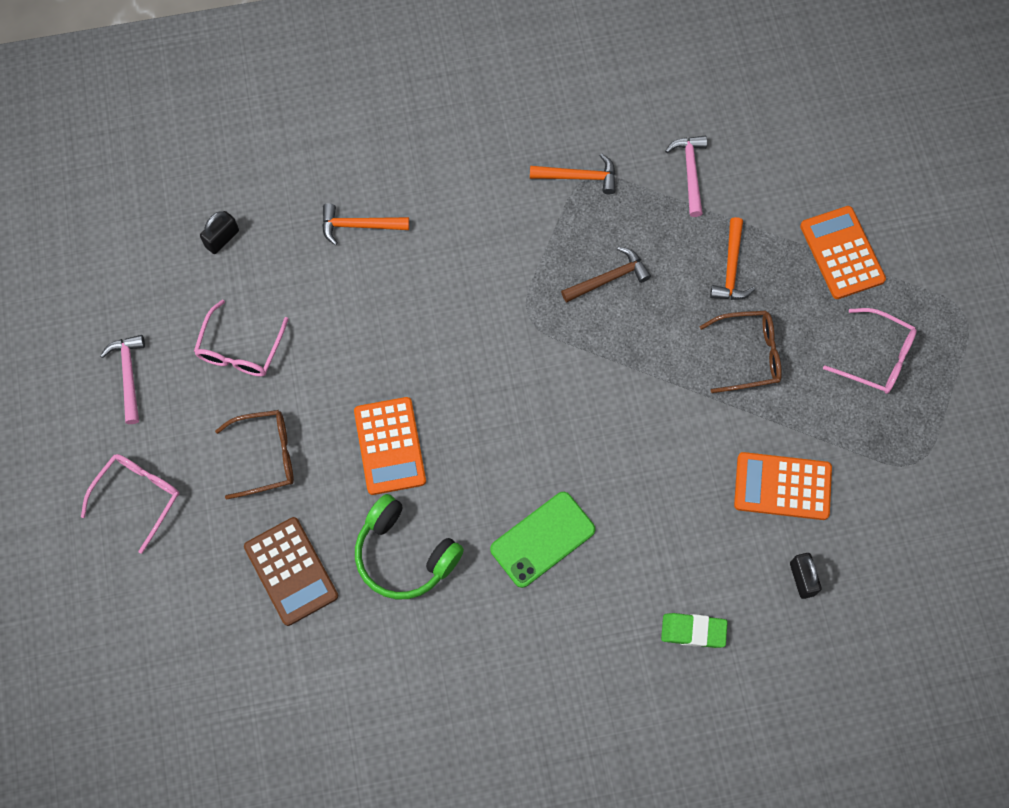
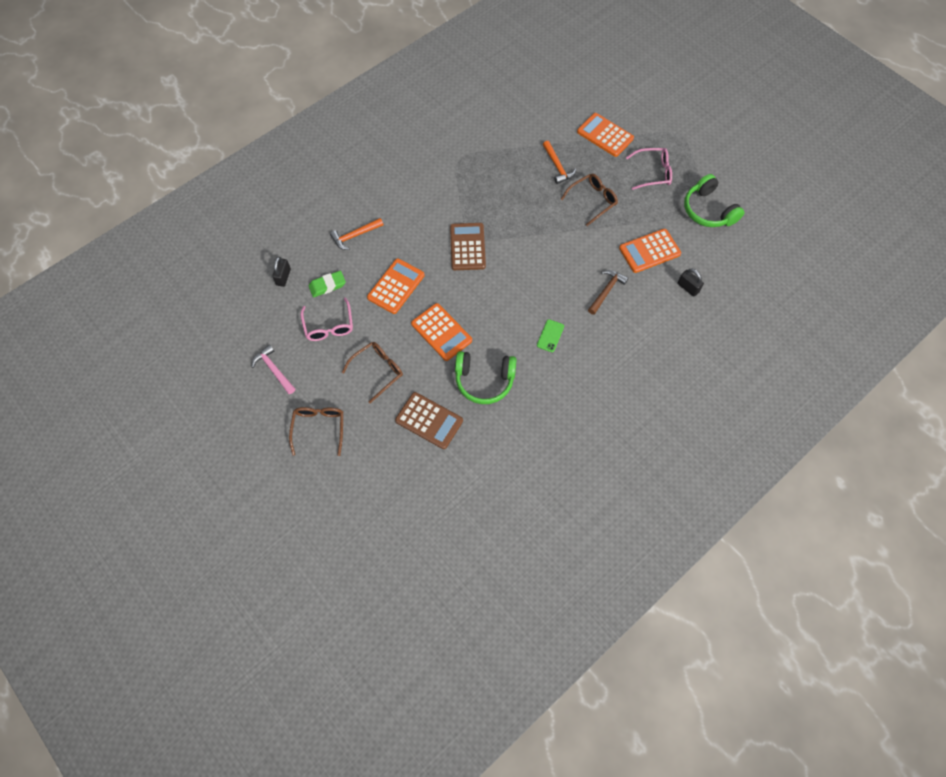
camera: 30 degrees left, 5 degrees down
pink glasses [81,454,180,554] -> brown glasses [289,407,343,456]
green phone [490,492,595,588] -> green phone [537,319,564,352], size x0.57
orange hammer [530,153,616,194] -> none
brown hammer [561,247,651,303] -> brown hammer moved to [588,270,628,315]
green eraser [661,613,728,648] -> green eraser moved to [309,271,346,297]
pink hammer [665,136,707,217] -> none
none -> orange calculator [367,259,425,314]
none -> brown calculator [450,223,486,270]
none -> green headphones [684,174,744,227]

